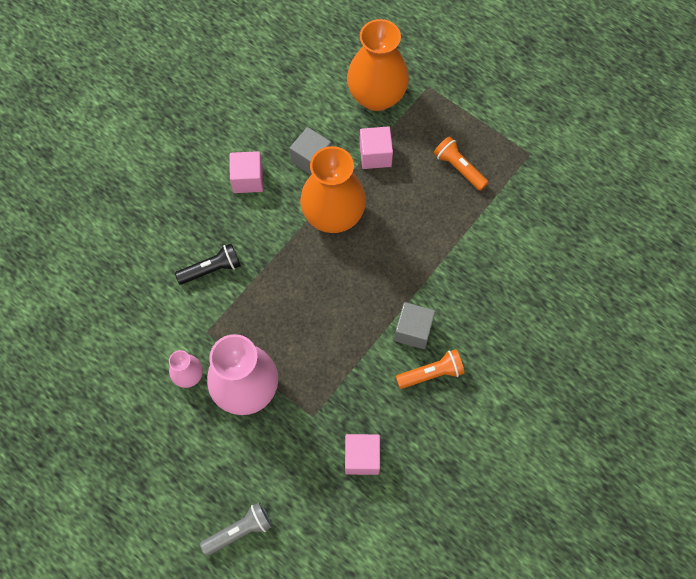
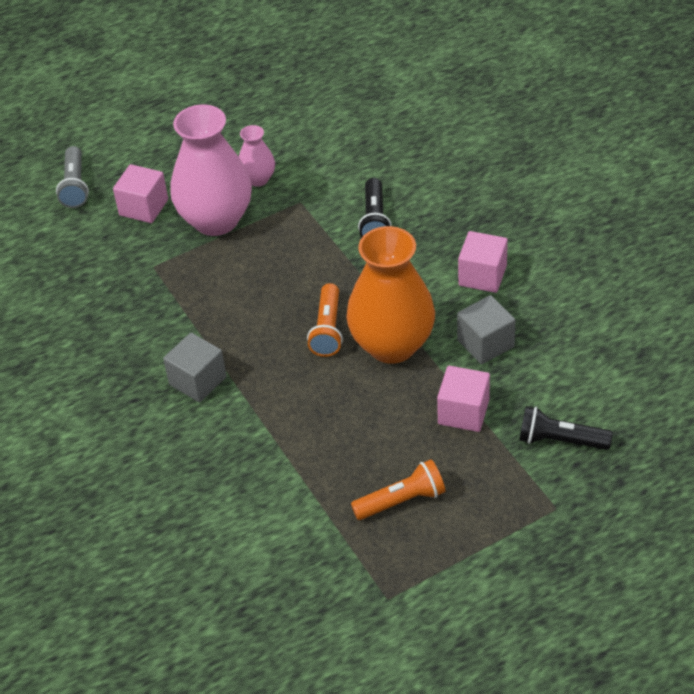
camera: 115 degrees right, 20 degrees down
pink cube [345,434,380,475] -> pink cube moved to [113,164,168,223]
orange vase [347,19,409,111] -> black flashlight [519,406,613,450]
orange flashlight [396,349,465,389] -> orange flashlight moved to [307,283,343,357]

